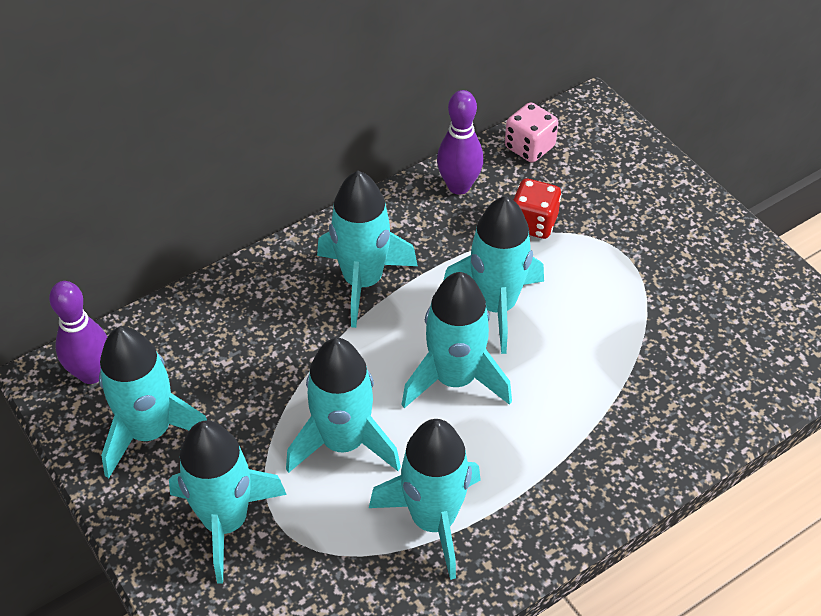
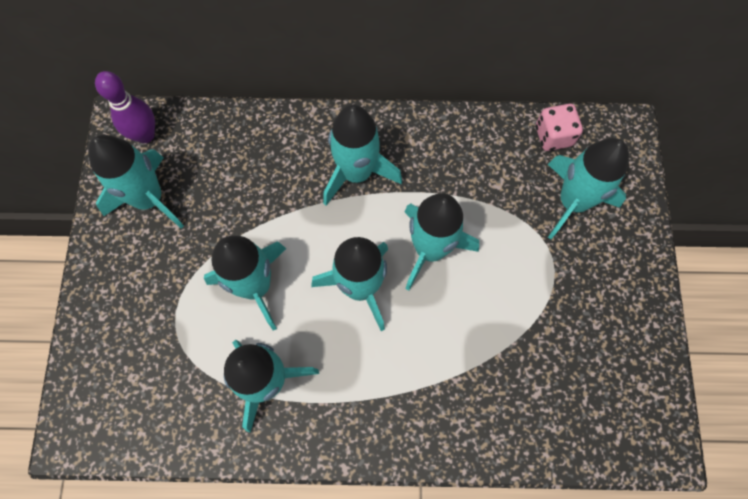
camera: 35 degrees right, 20 degrees up
turquoise rocket [169,421,287,583] -> turquoise rocket moved to [548,138,629,239]
purple bowling pin [437,90,484,195] -> none
red dice [513,179,561,239] -> none

